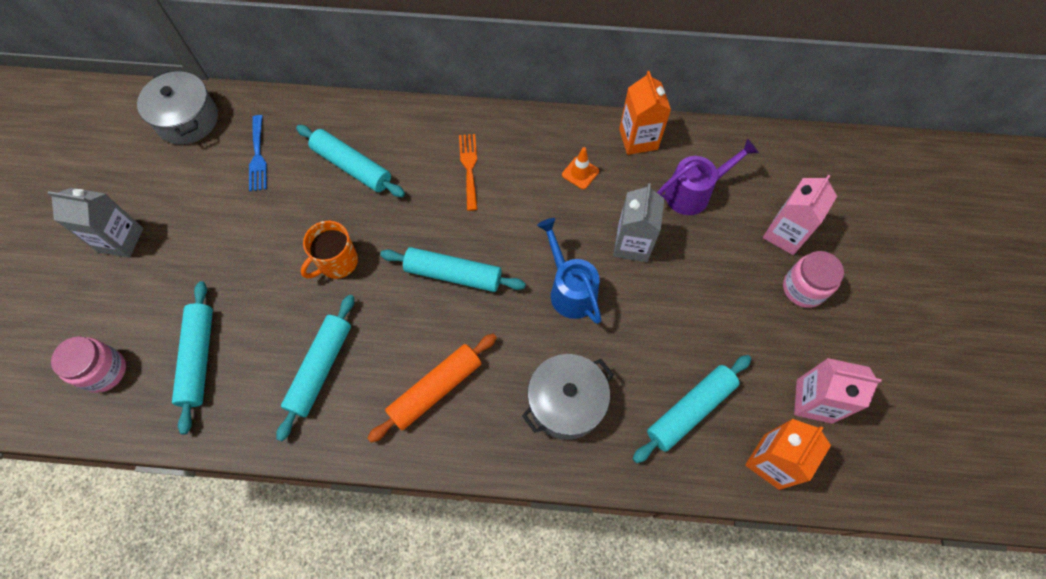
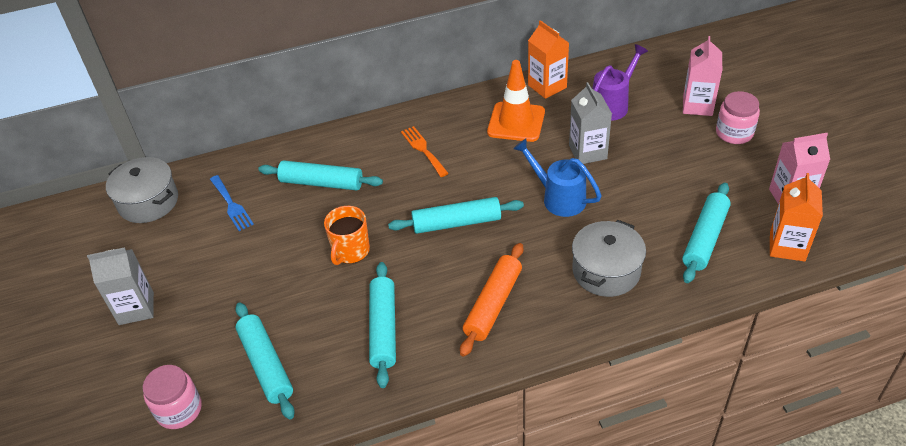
camera: 20 degrees left, 20 degrees down
orange traffic cone [562,147,599,189] -> orange traffic cone [487,60,545,142], size x2.01

